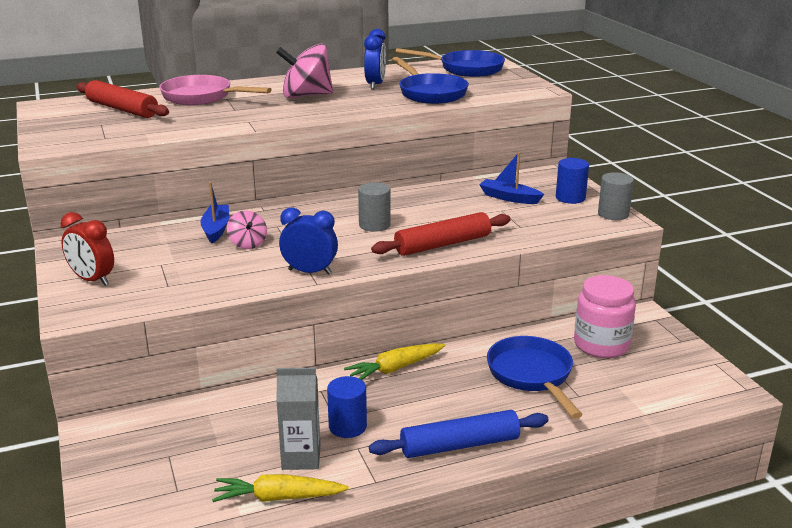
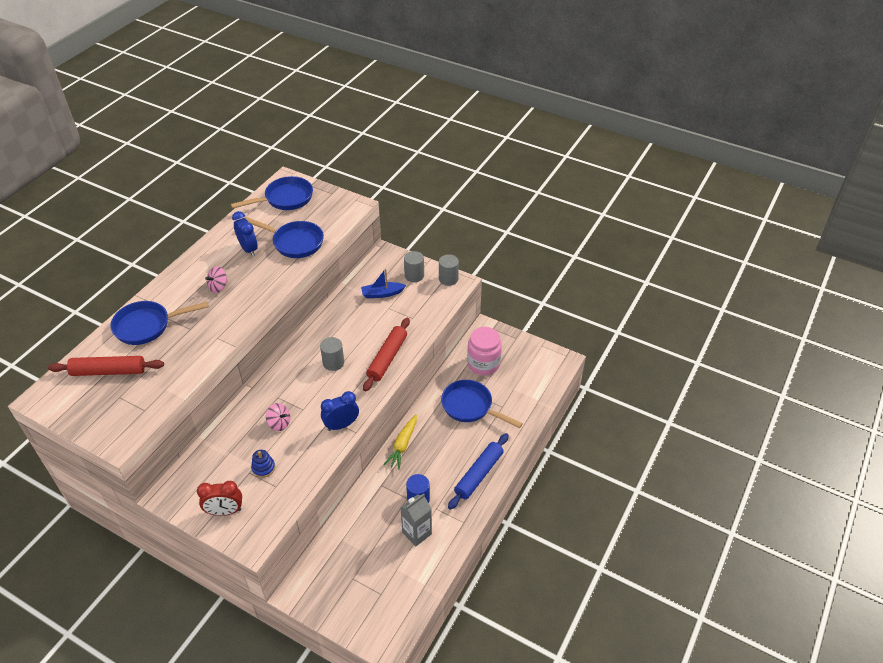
camera: 40 degrees left, 20 degrees up
pink pan [159,75,272,105] -> blue pan [110,301,209,345]
blue boat [200,182,229,243] -> none
yellow carrot [212,474,349,502] -> none
pink spinning top [276,44,333,98] -> pink spinning top [205,266,228,293], size x0.53
blue cylinder [556,158,589,204] -> grey cylinder [404,251,424,282]
none -> blue stacking toy [251,450,275,478]

